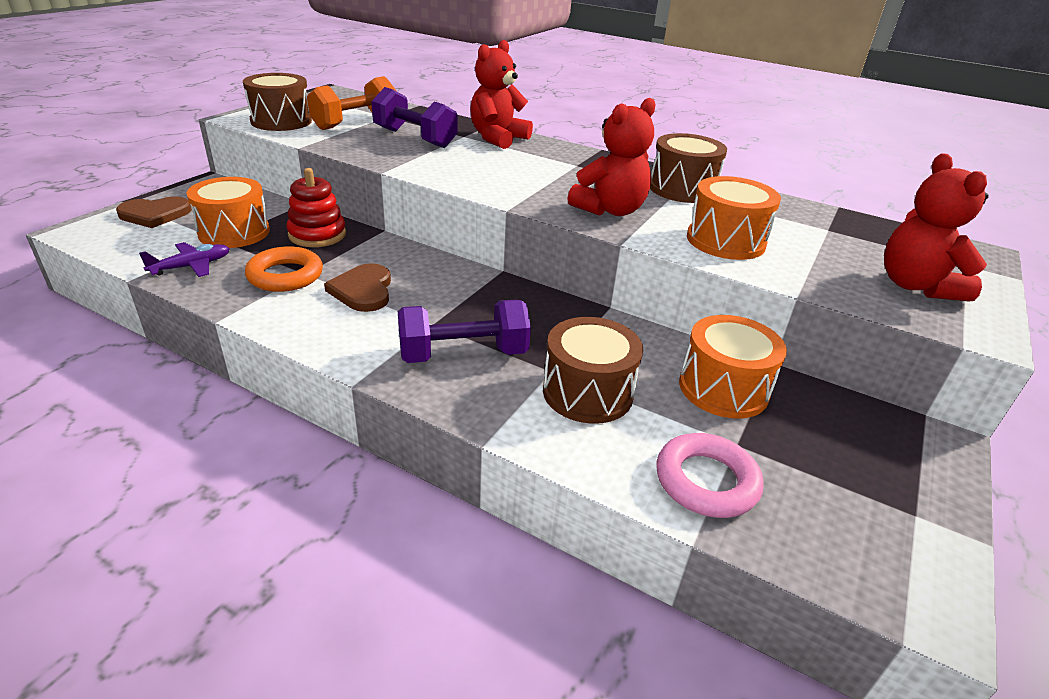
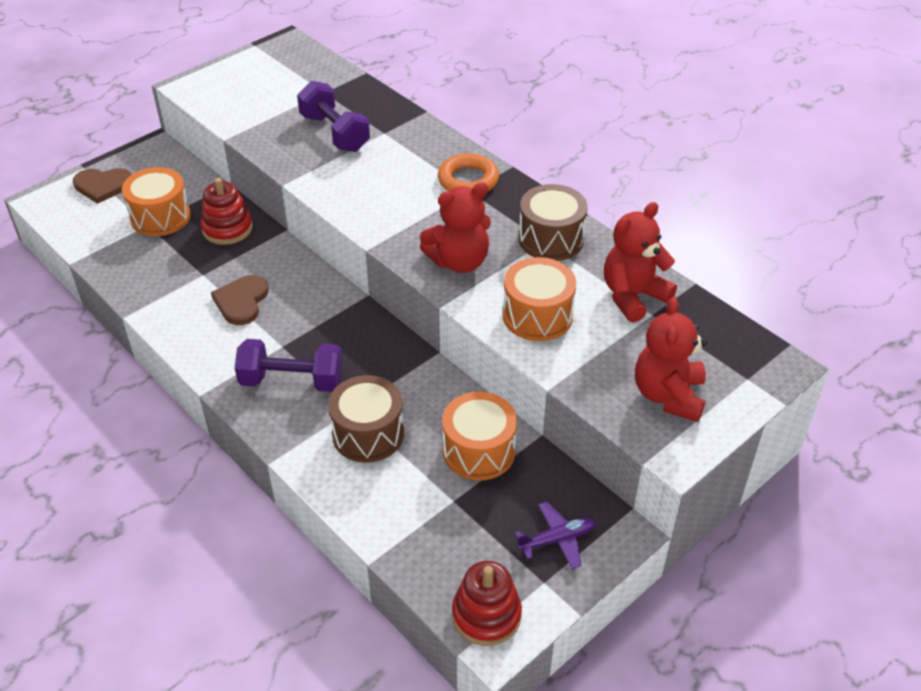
camera: 20 degrees right, 10 degrees up
purple plane [139,242,230,277] -> purple plane moved to [514,501,596,569]
brown drum [243,73,312,131] -> none
orange ring [245,246,323,292] -> orange ring moved to [438,153,499,191]
orange dumbbell [307,76,396,130] -> none
red teddy bear [470,40,533,149] -> red teddy bear moved to [604,202,677,323]
pink ring [657,433,764,518] -> none
none -> red stacking toy [452,561,522,646]

